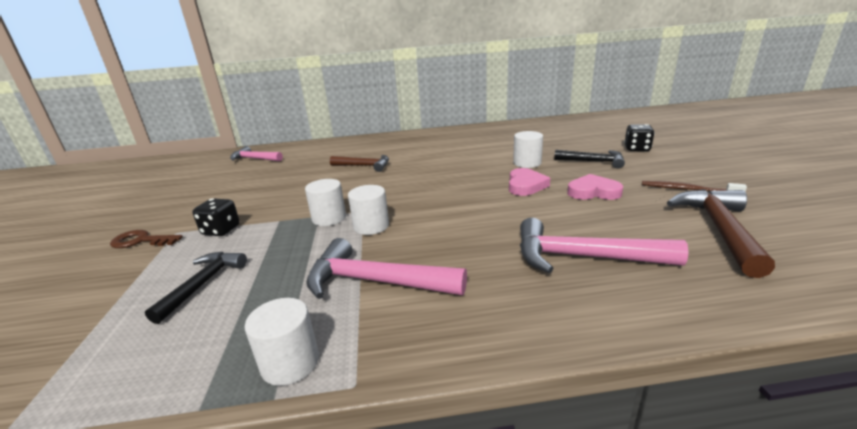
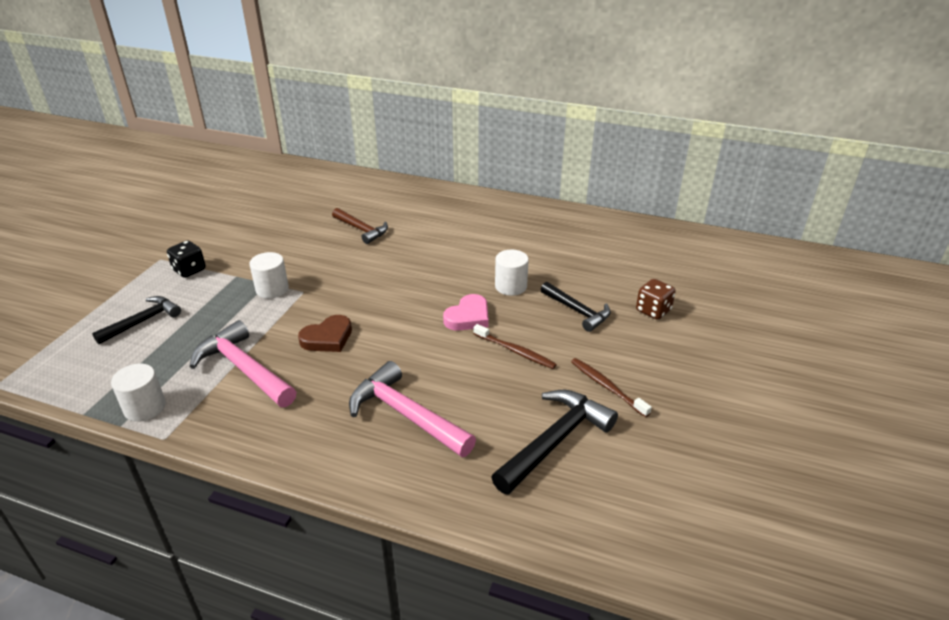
camera: 25 degrees right, 10 degrees up
brown key [110,230,183,248] -> none
pink hammer [230,146,283,161] -> none
white cylinder [348,185,389,235] -> none
pink heart [567,174,623,200] -> brown toothbrush [473,324,557,369]
black dice [624,124,655,152] -> brown dice [636,279,676,320]
brown hammer [667,189,775,278] -> black hammer [491,390,618,495]
none -> brown heart [298,315,352,352]

